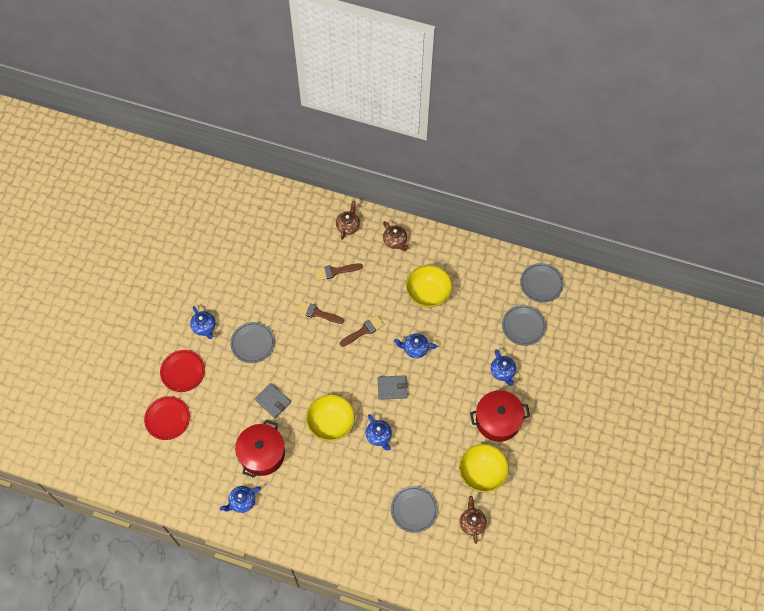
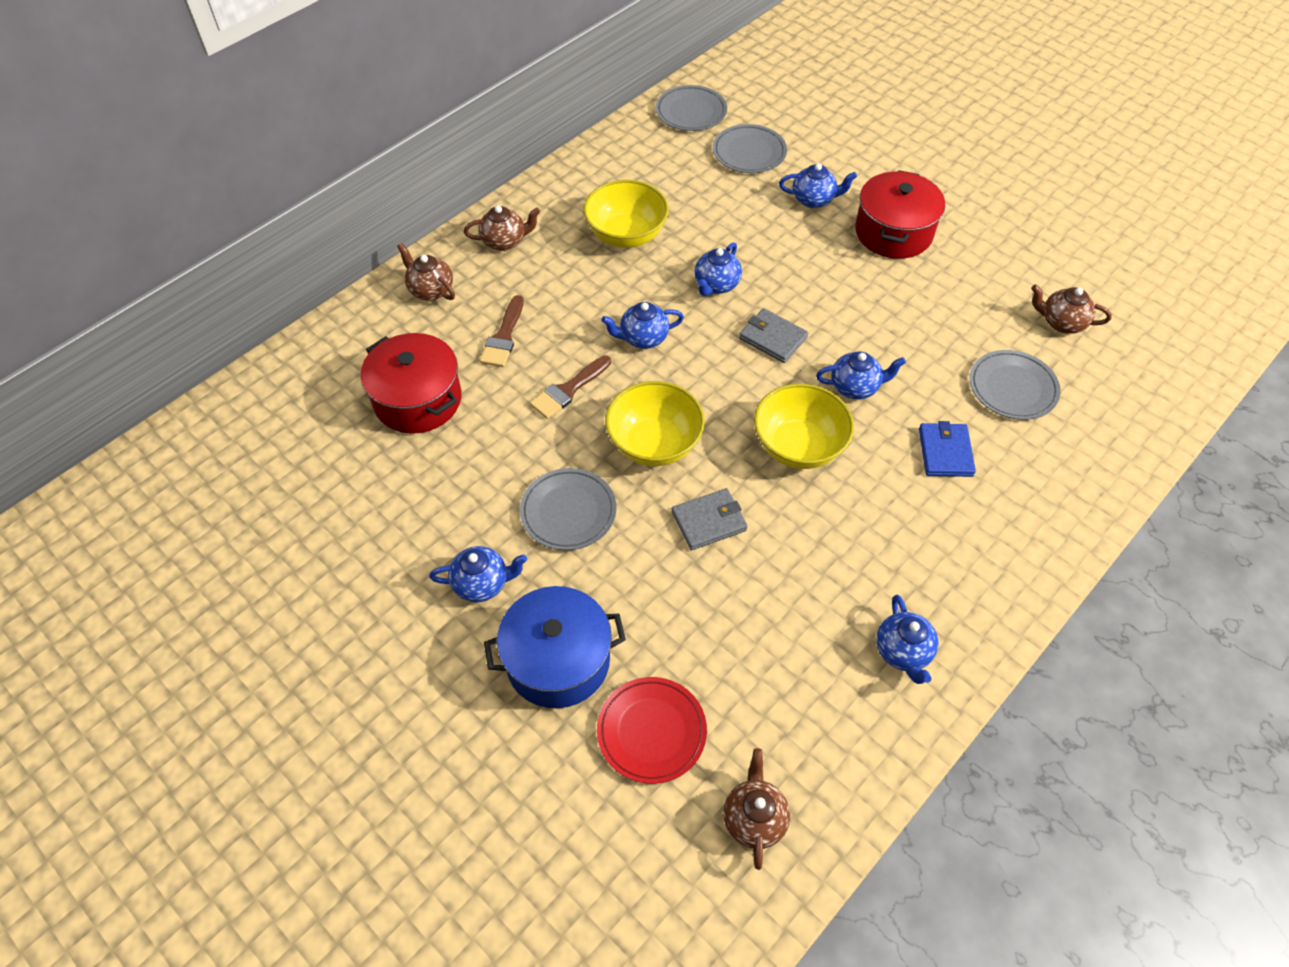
camera: 65 degrees left, 10 degrees down
red plate [160,350,205,392] -> blue pot [484,586,626,708]
red pot [235,420,285,478] -> red pot moved to [361,333,462,434]
brown brush [340,315,384,347] -> blue teapot [601,302,684,349]
grey wallet [378,375,408,400] -> grey wallet turned 75 degrees counterclockwise [739,308,808,363]
yellow bowl [459,444,509,492] -> yellow bowl moved to [605,381,705,466]
none -> brown teapot [723,748,790,870]
none -> blue wallet [919,421,976,477]

